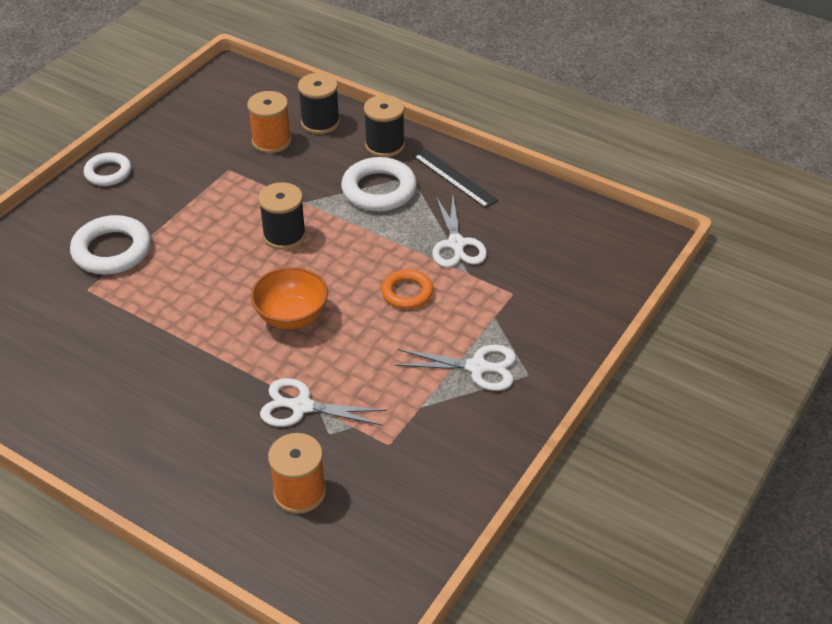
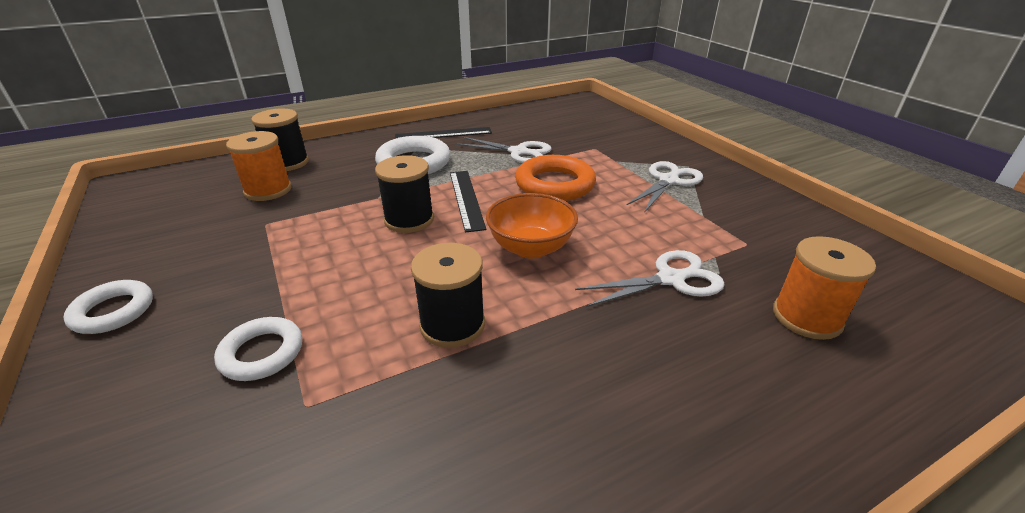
camera: 60 degrees left, 10 degrees down
white ring [70,215,151,275] -> white ring [214,317,302,381], size x0.64
white scissors [260,378,387,427] -> white scissors turned 150 degrees counterclockwise [575,250,725,307]
black spool [364,95,405,157] -> black spool moved to [411,243,485,348]
orange ring [381,269,434,309] -> orange ring [515,155,596,201], size x1.57
none -> black ruler [450,171,486,233]

